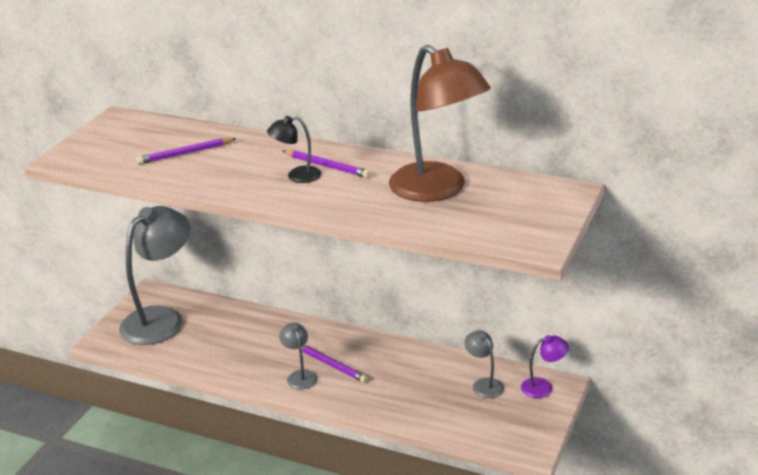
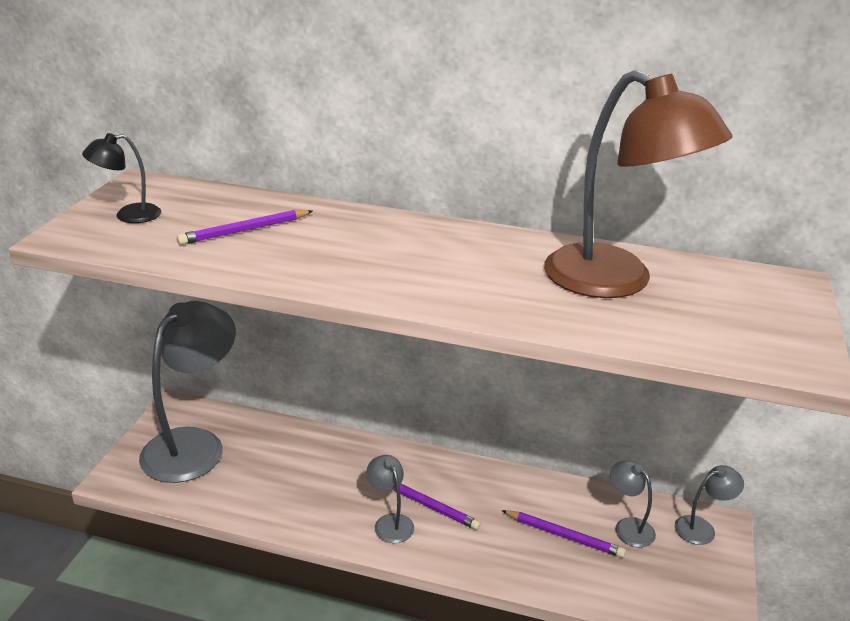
camera: 10 degrees left, 0 degrees up
black lamp [267,116,321,183] -> black lamp moved to [82,133,161,223]
purple pencil [283,150,371,178] -> purple pencil moved to [501,510,626,558]
purple lamp [521,335,569,398] -> grey lamp [675,465,744,545]

